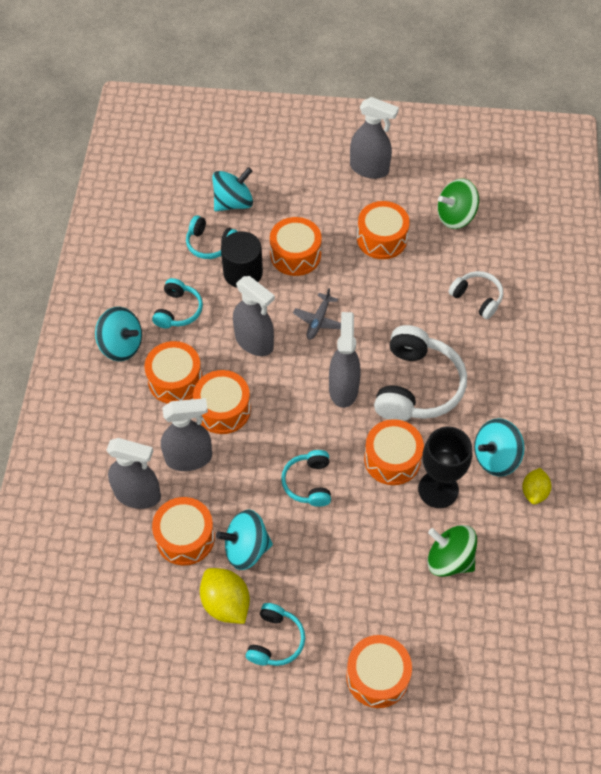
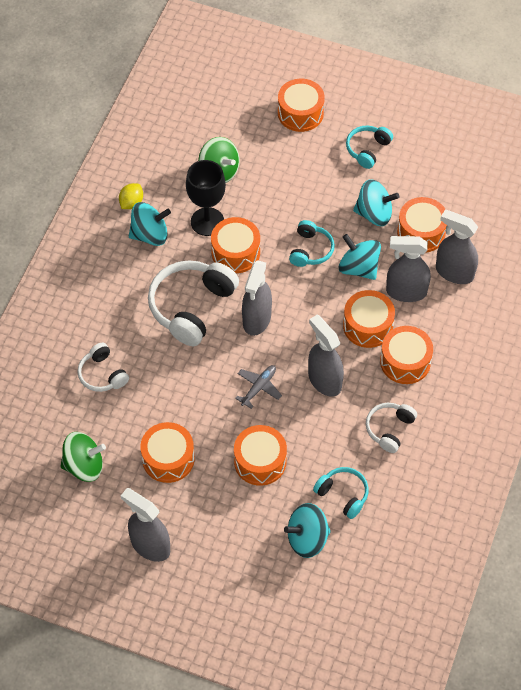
camera: 165 degrees left, 0 degrees up
turquoise spinning top [95,307,142,361] -> turquoise spinning top moved to [339,234,381,280]
turquoise headphones [152,278,203,328] -> white headphones [366,403,417,453]
yellow lemon [200,568,250,624] -> none
black cylinder [221,231,263,288] -> none

